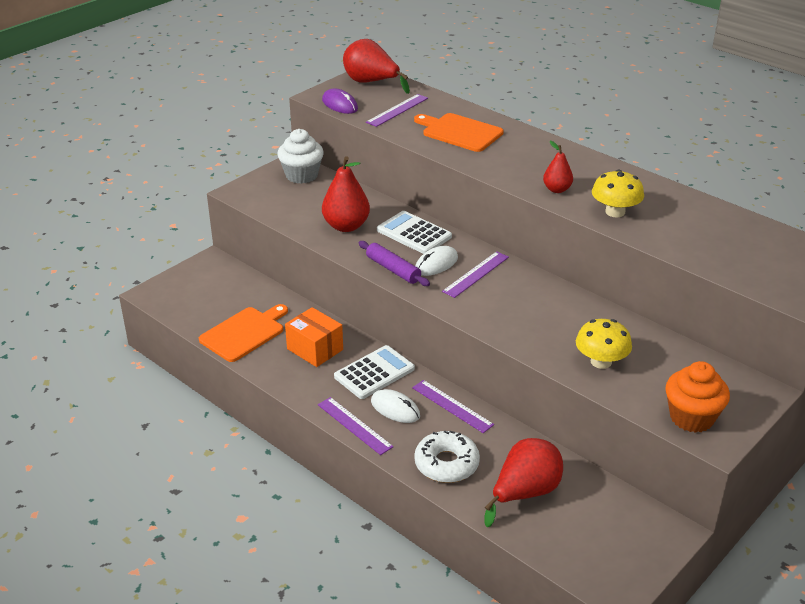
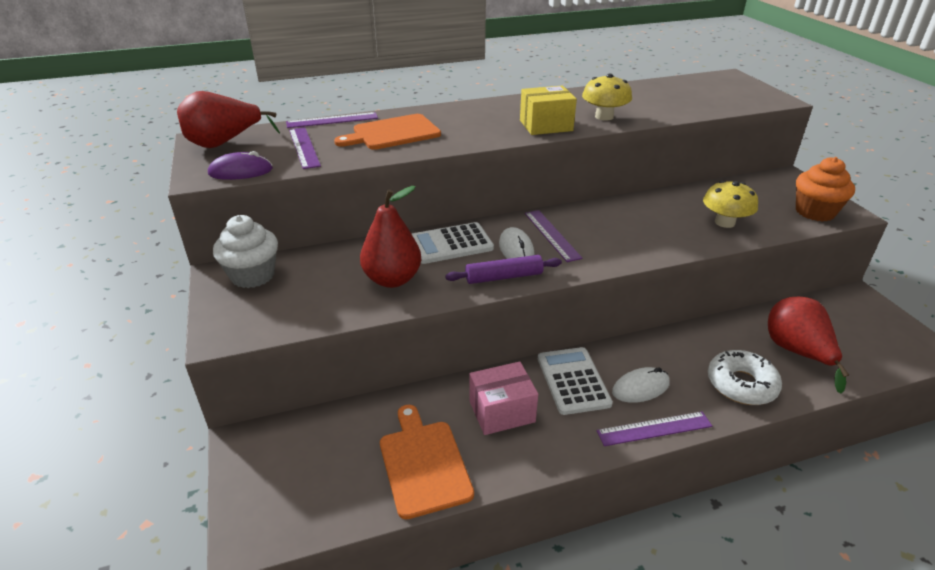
camera: 60 degrees left, 0 degrees up
orange box [285,307,343,367] -> pink box [469,361,538,435]
purple ruler [412,380,494,433] -> purple ruler moved to [286,112,378,128]
red pear [543,141,573,193] -> yellow box [520,86,577,135]

